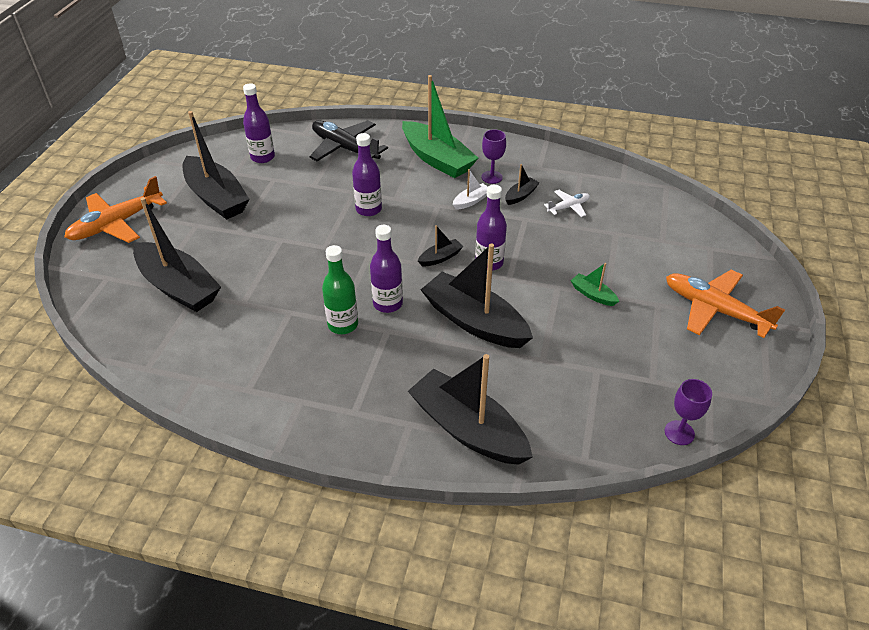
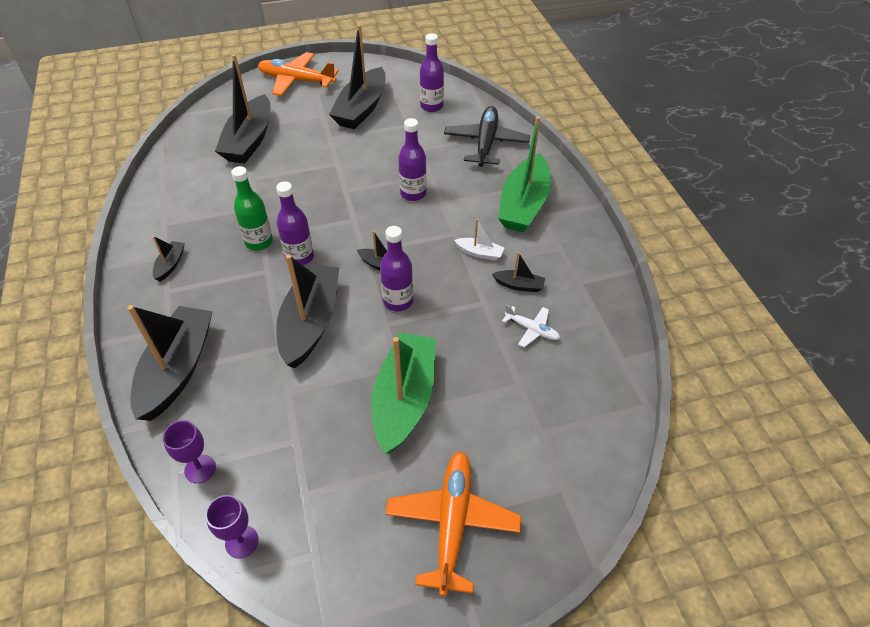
camera: 60 degrees right, 5 degrees up
purple goblet [482,129,506,184] -> purple goblet moved to [163,420,216,483]
green boat [571,263,619,306] -> green boat [371,332,436,454], size x2.28
none -> black boat [153,236,185,282]

